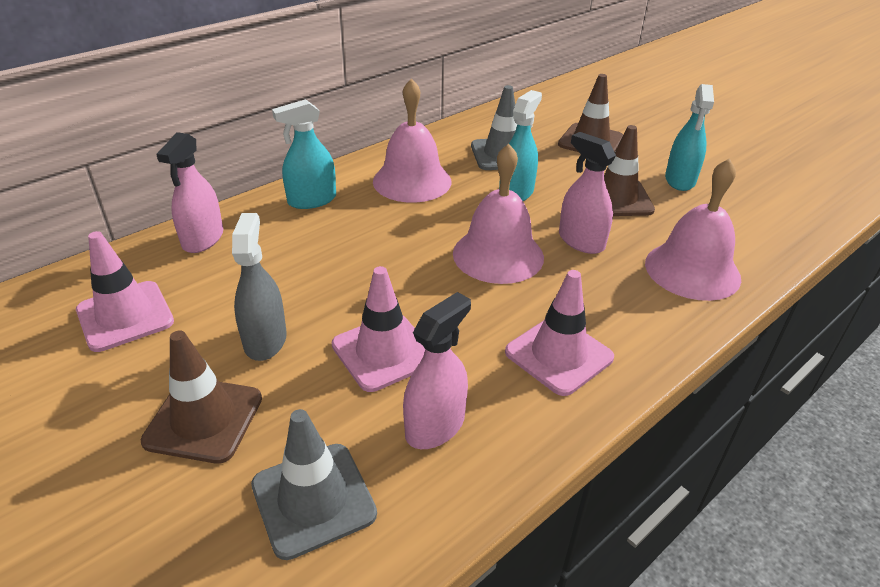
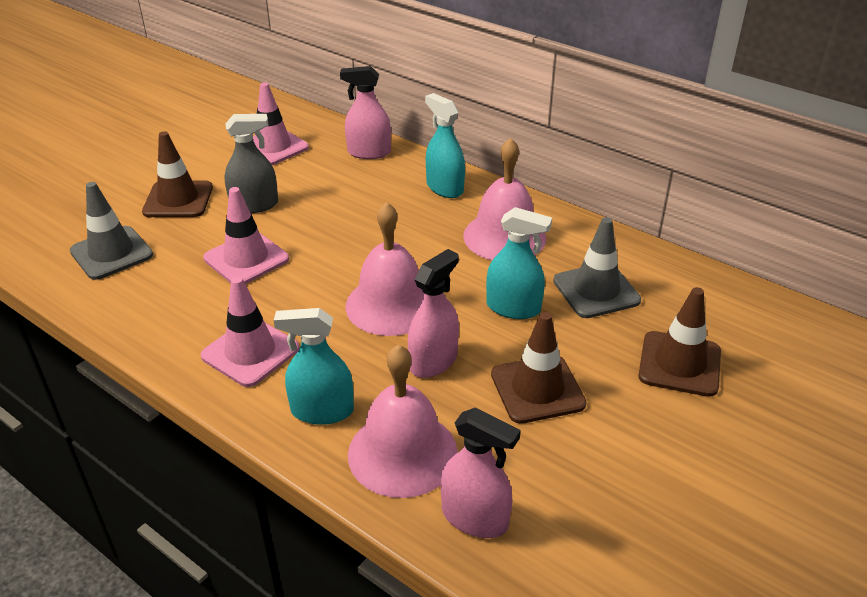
camera: 80 degrees right, 0 degrees up
pink spray bottle [403,292,471,449] -> pink spray bottle moved to [441,408,521,538]
turquoise spray bottle [665,84,714,191] -> turquoise spray bottle moved to [274,308,354,425]

